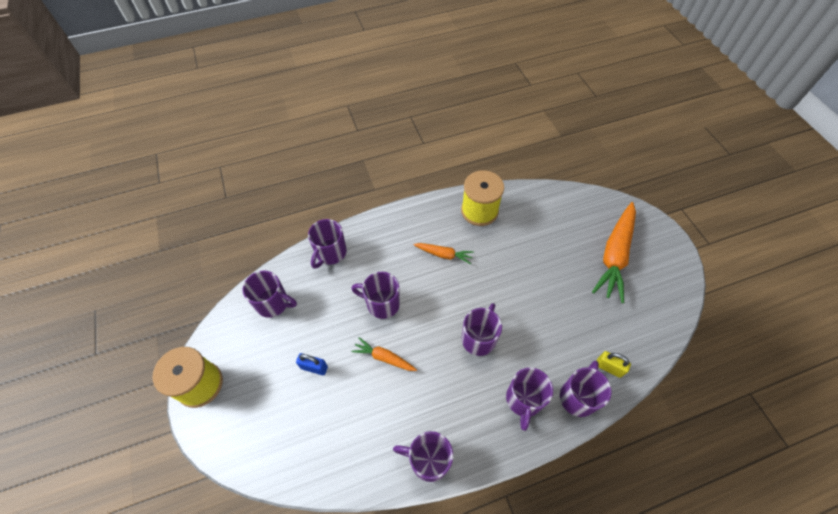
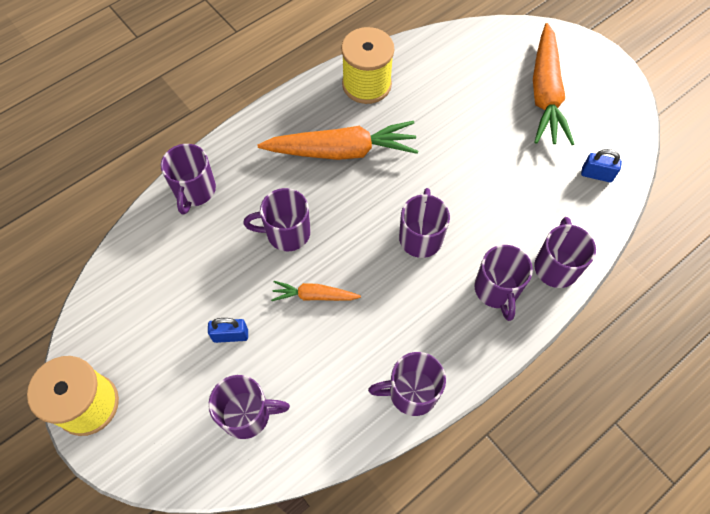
camera: 20 degrees left, 5 degrees up
purple mug [242,271,297,318] -> purple mug moved to [208,375,290,439]
orange carrot [414,243,474,264] -> orange carrot [257,121,418,160], size x1.97
yellow padlock [597,351,631,378] -> none
none -> blue padlock [581,149,622,182]

